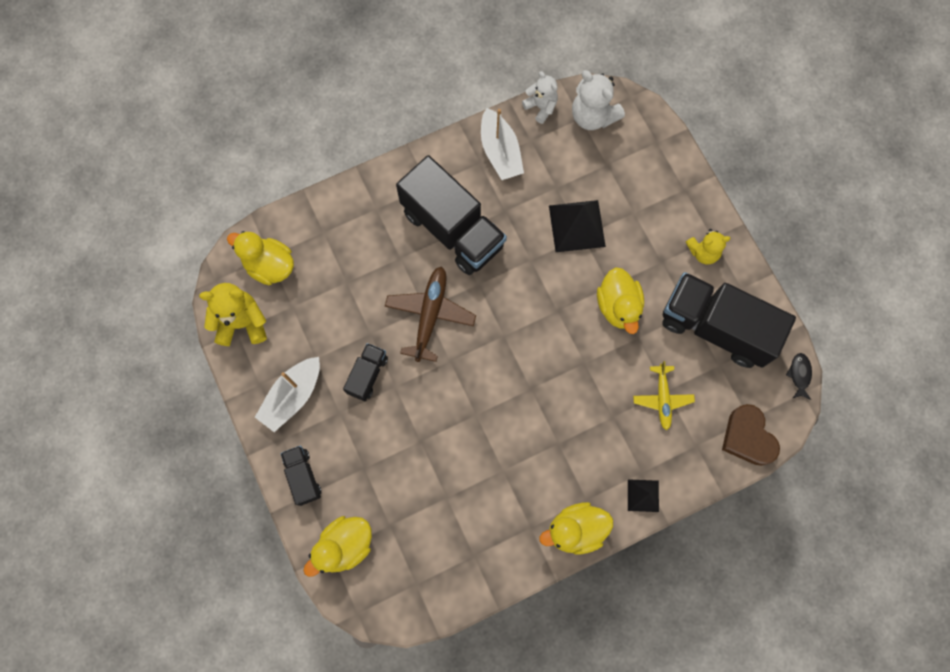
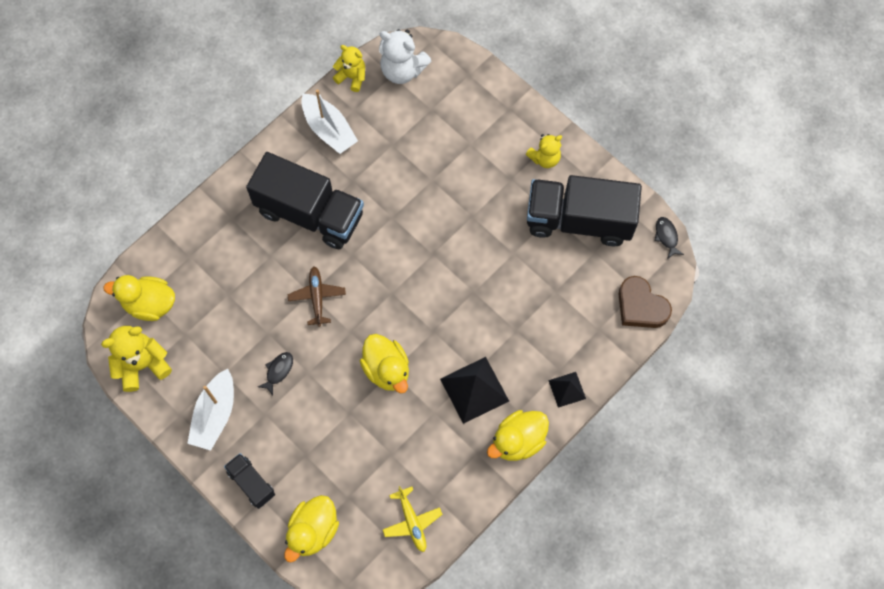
camera: 20 degrees left, 5 degrees down
black truck [343,343,388,401] -> black fish [258,352,293,395]
brown plane [385,266,476,362] -> brown plane [288,267,346,327], size x0.65
white teddy bear [522,71,558,124] -> yellow teddy bear [333,45,365,92]
black pyramid [549,200,606,252] -> black pyramid moved to [440,357,509,424]
yellow duck [597,267,644,334] -> yellow duck moved to [360,334,409,393]
yellow plane [633,361,695,430] -> yellow plane moved to [383,486,443,552]

